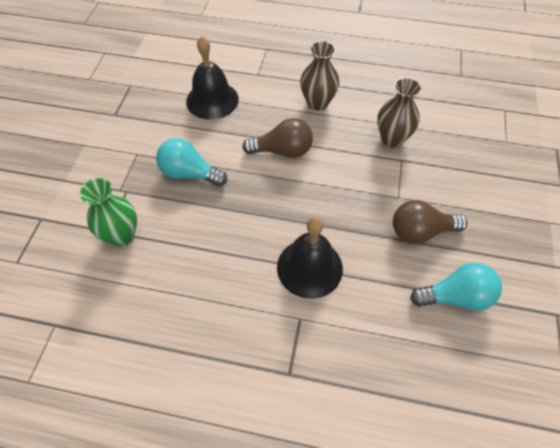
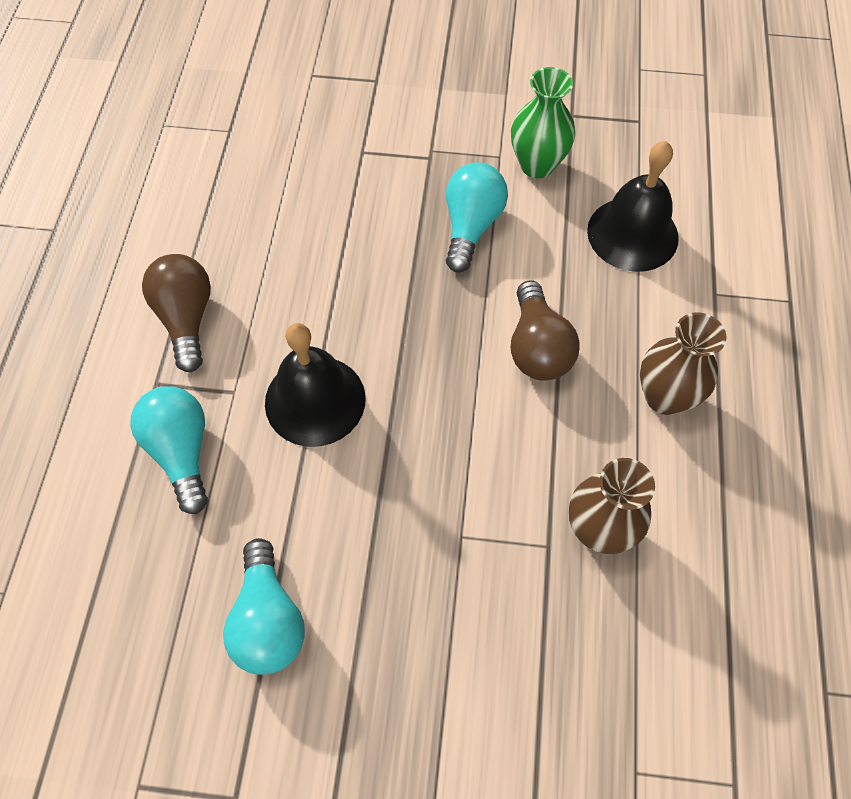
camera: 85 degrees right, 5 degrees up
green vase [80,178,137,247] -> green vase moved to [511,67,575,178]
brown light bulb [393,200,468,244] -> brown light bulb moved to [142,254,211,373]
none -> turquoise light bulb [130,387,208,514]

